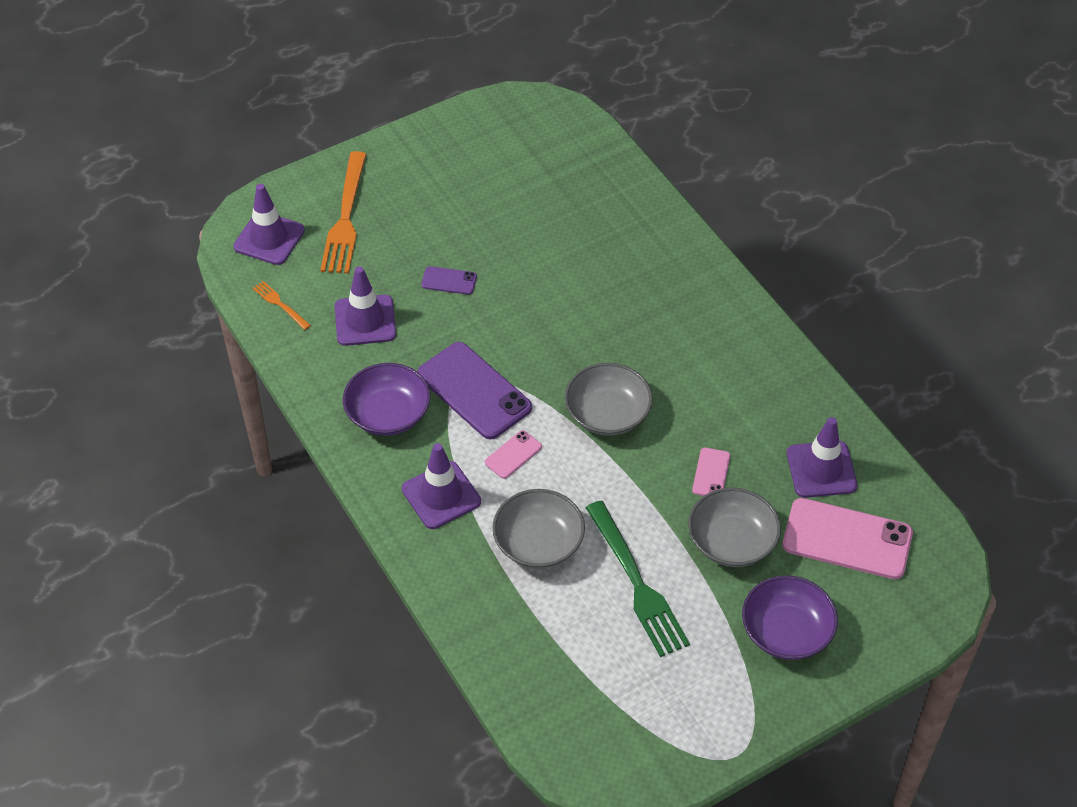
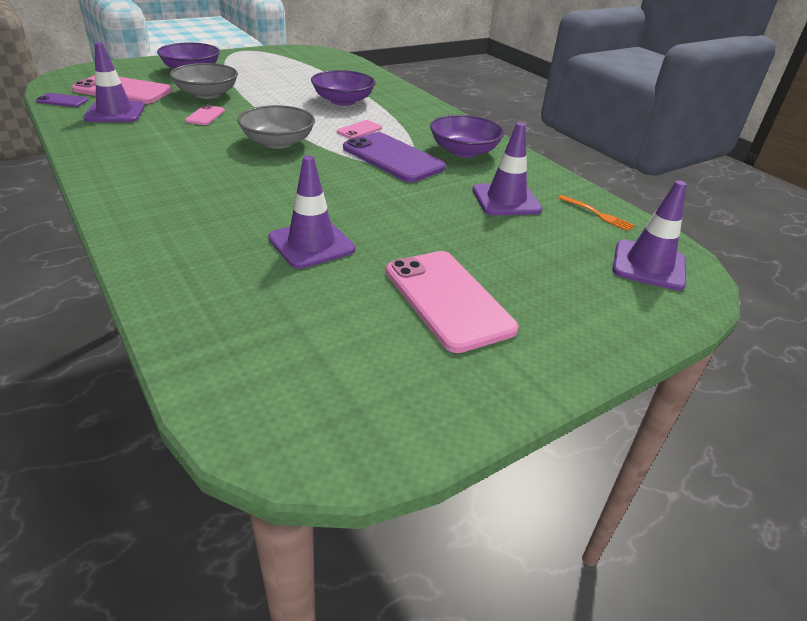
camera: 175 degrees right, 15 degrees down
orange fork [321,151,366,274] -> none
purple traffic cone [402,443,481,529] -> purple traffic cone moved to [268,155,355,269]
purple phone [421,266,477,295] -> purple phone moved to [36,93,89,107]
grey bowl [492,489,585,569] -> purple bowl [311,70,375,106]
green fork [585,501,690,657] -> none
none -> pink phone [386,251,519,353]

